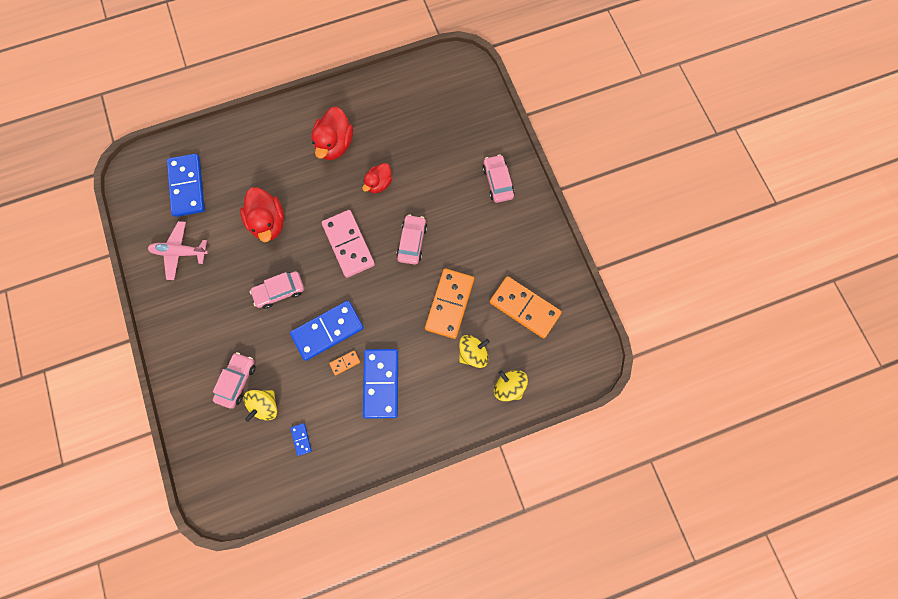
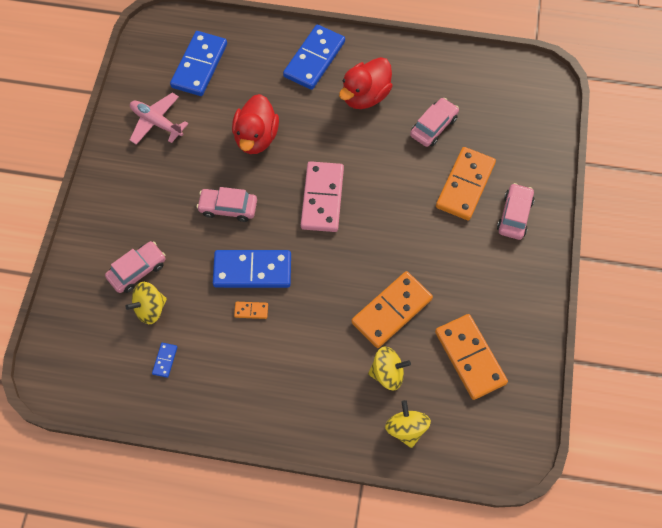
camera: 30 degrees right, 10 degrees down
red duck [362,163,392,193] -> none
blue domino [363,349,398,419] -> blue domino moved to [283,25,345,90]
pink car [396,214,427,265] -> pink car moved to [410,98,459,147]
none -> orange domino [436,147,496,220]

